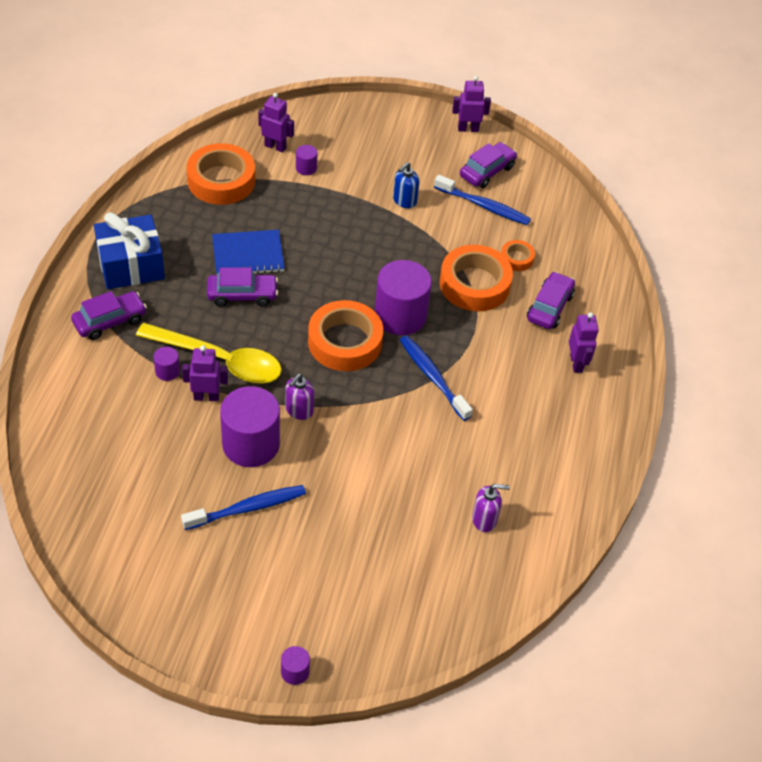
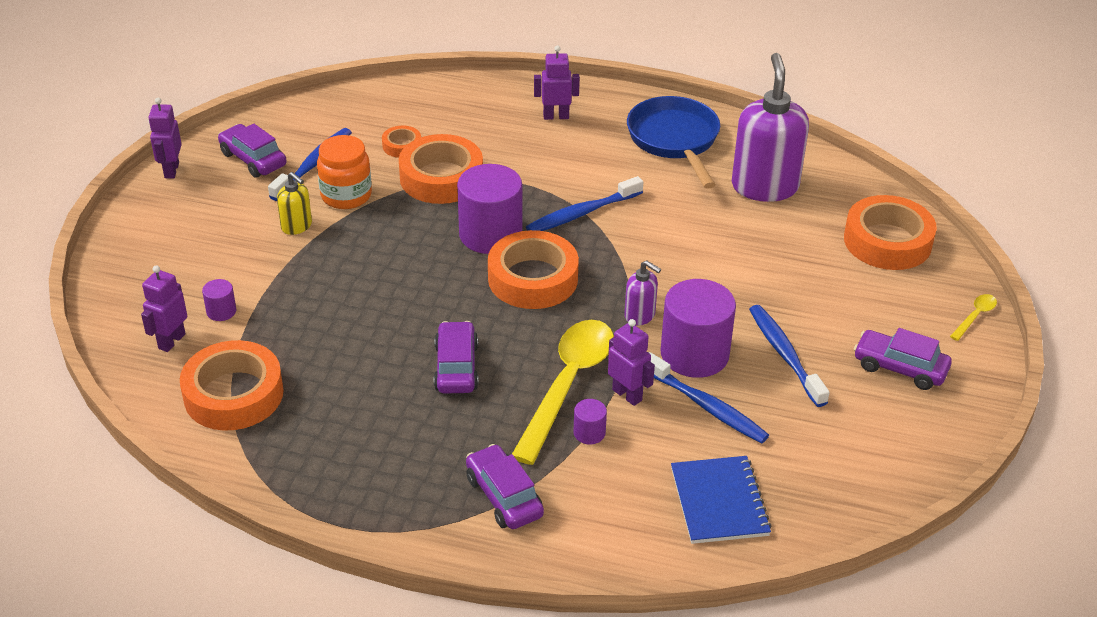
camera: 85 degrees left, 10 degrees down
blue gift [94,212,165,289] -> none
purple robot [182,345,228,402] -> purple robot turned 135 degrees clockwise [608,319,655,406]
blue notebook [212,230,285,275] -> blue notebook moved to [671,456,772,544]
purple cylinder [281,646,310,685] -> yellow spoon [950,294,997,341]
blue soap dispenser [393,162,419,208] -> yellow soap dispenser [277,172,312,235]
purple soap dispenser [472,484,510,532] -> purple soap dispenser [732,53,809,202], size x2.10
purple car [527,271,575,329] -> purple car moved to [854,328,952,390]
none -> orange jar [317,135,372,209]
none -> blue pan [627,96,720,189]
none -> blue toothbrush [648,352,769,443]
none -> orange tape [844,195,937,270]

